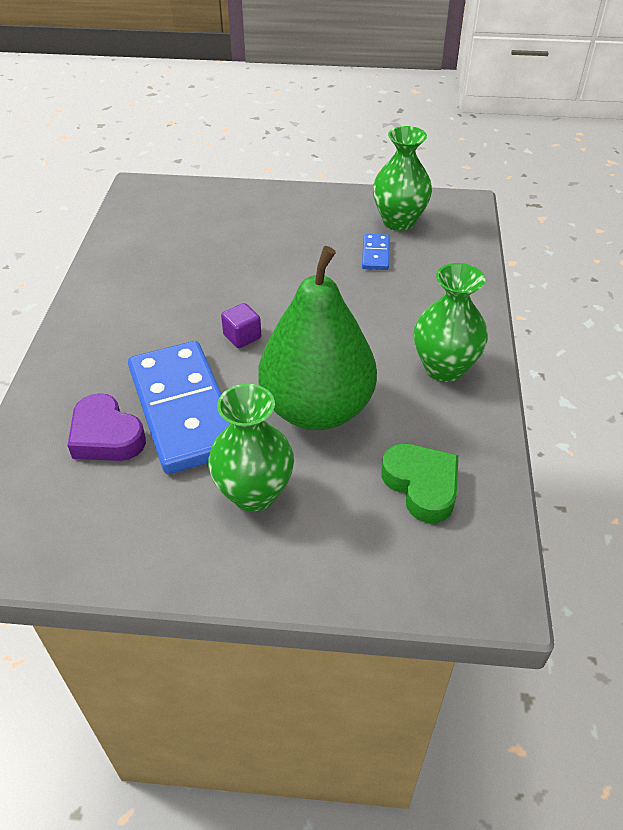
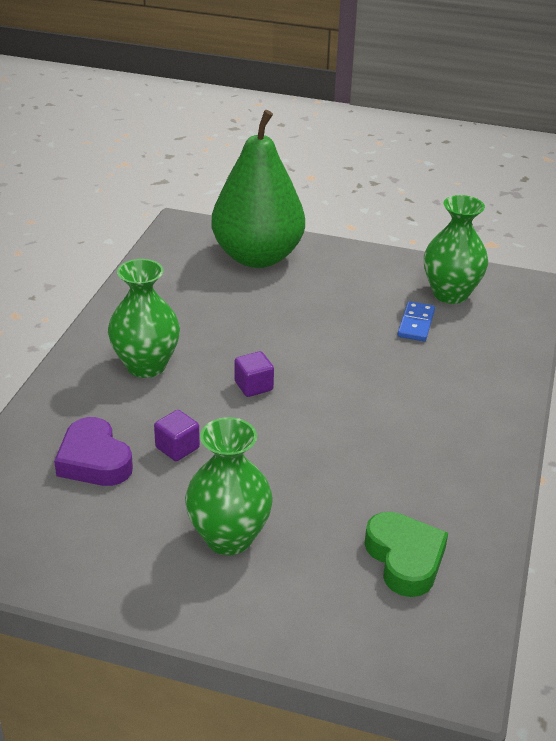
camera: 10 degrees right, 10 degrees down
blue domino [128,341,231,474] -> purple cube [154,410,200,461]
green pear [258,246,377,430] -> green pear moved to [212,110,305,268]
green vase [414,263,488,382] -> green vase moved to [108,259,180,378]

